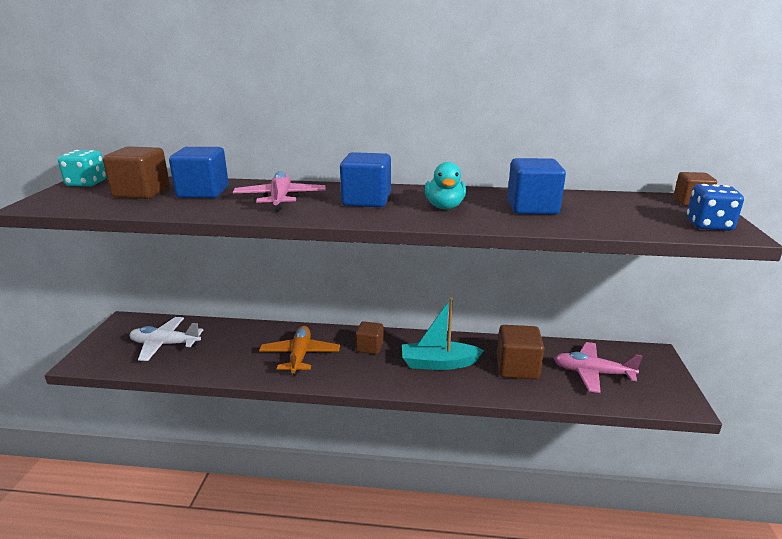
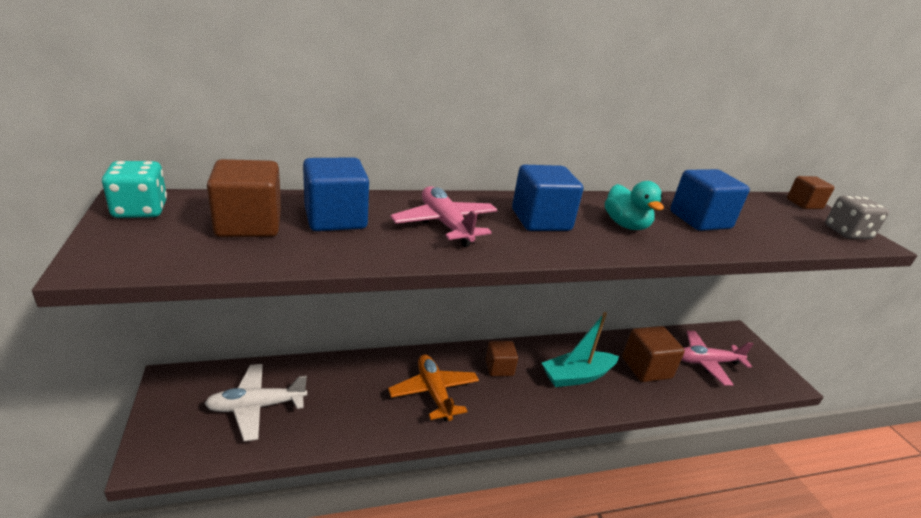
camera: 25 degrees left, 5 degrees up
blue dice [687,184,744,231] -> grey dice [825,196,889,239]

